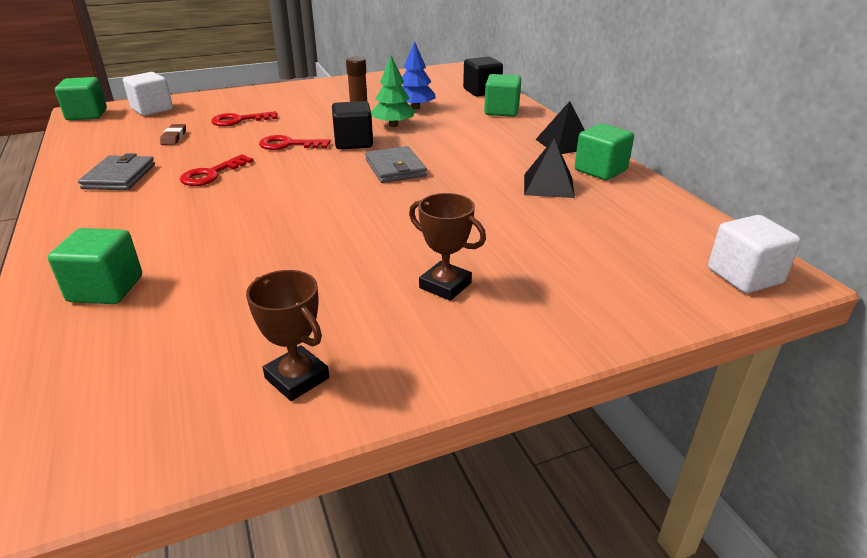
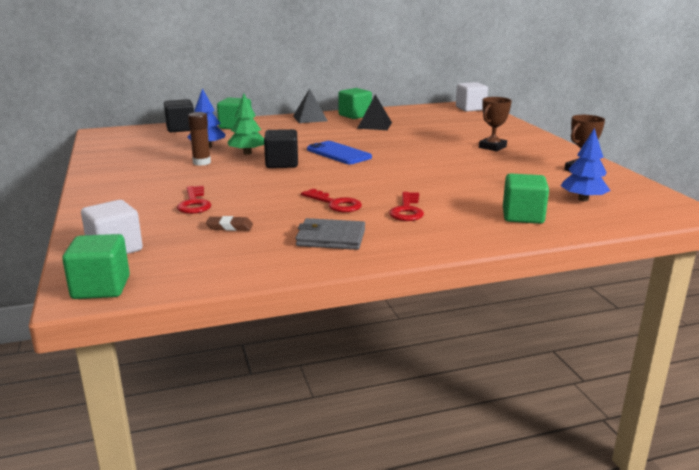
camera: 85 degrees left, 10 degrees down
red key [259,135,331,150] -> red key moved to [389,192,424,221]
grey wallet [365,146,427,183] -> blue phone [307,141,372,164]
none -> blue tree [561,128,611,201]

